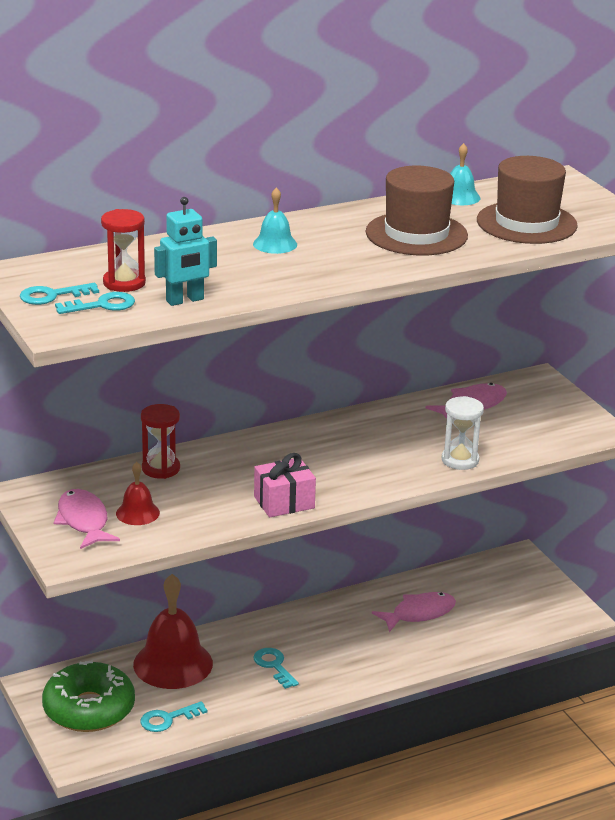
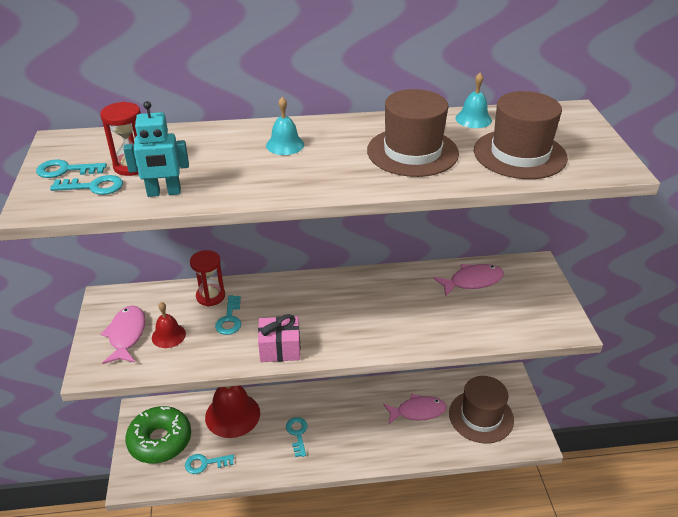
camera: 20 degrees right, 10 degrees up
white hourglass [442,396,484,470] -> none
none -> turquoise key [215,295,241,335]
none -> brown hat [449,376,514,444]

